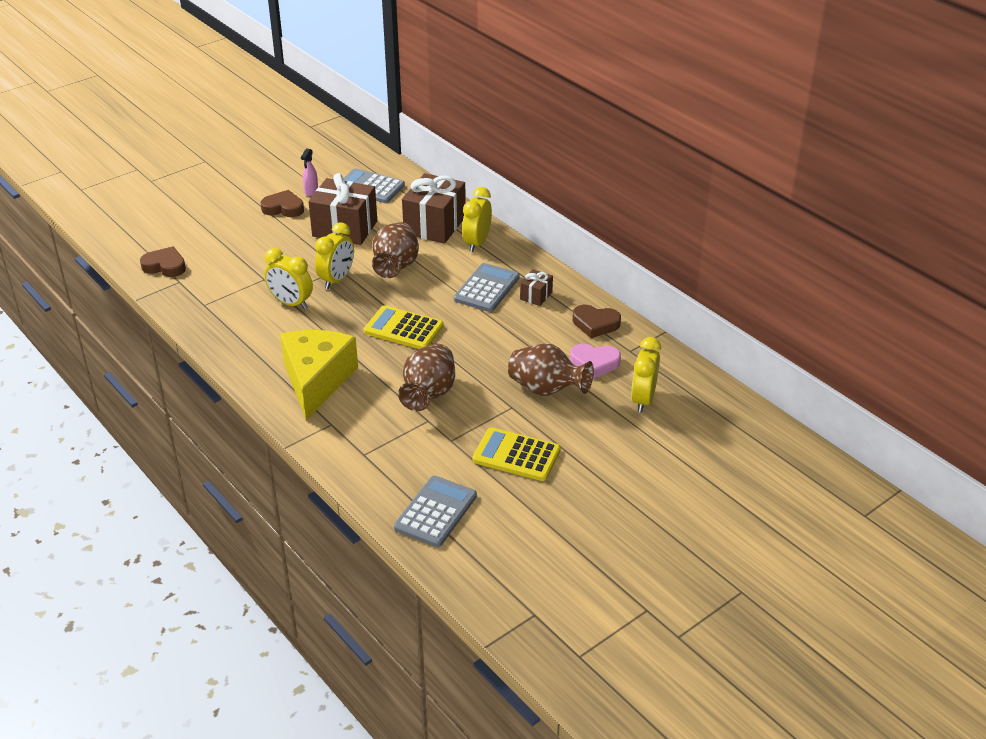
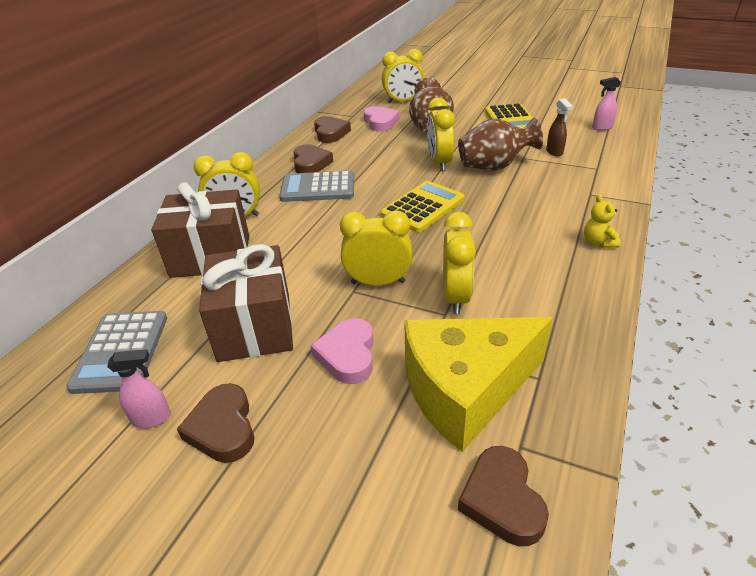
camera: 115 degrees left, 0 degrees up
yellow cheese [280,330,358,420] -> yellow cheese moved to [404,317,553,452]
yellow calculator [364,305,443,349] -> yellow calculator turned 135 degrees counterclockwise [381,181,464,232]
brown vase [372,222,419,278] -> none
grey calculator [394,476,477,547] -> pink spray bottle [592,77,621,131]
brown gift [520,269,553,306] -> brown heart [293,144,333,173]
none -> pink heart [310,318,374,384]
none -> yellow clock [427,98,455,171]
none -> brown spray bottle [546,98,573,156]
none -> yellow teddy bear [584,195,620,248]

